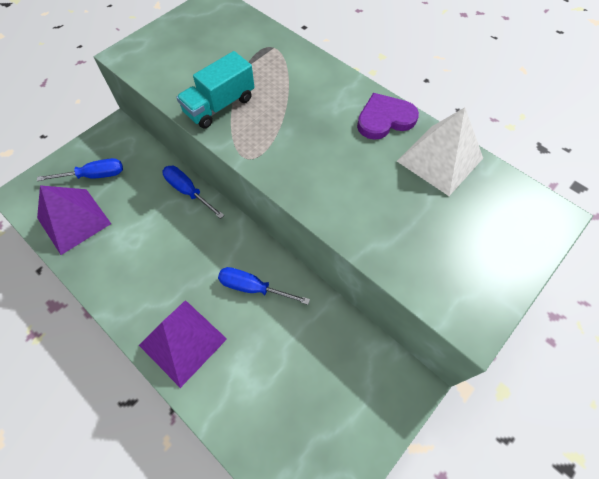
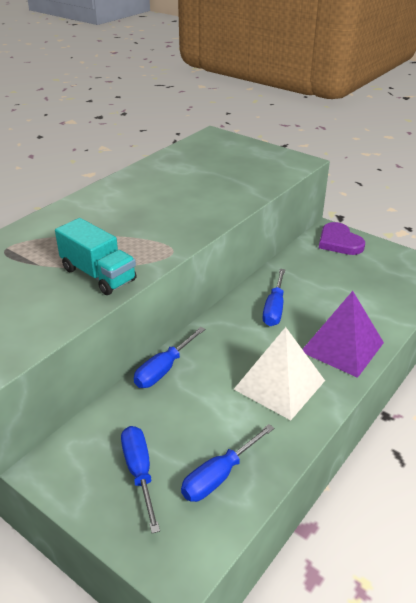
camera: 95 degrees left, 25 degrees down
purple pyramid [37,185,111,255] -> blue screwdriver [181,424,274,502]
purple heart [357,93,419,140] -> purple heart moved to [319,222,365,255]
white pyramid [397,107,483,196] -> white pyramid moved to [234,327,325,420]

